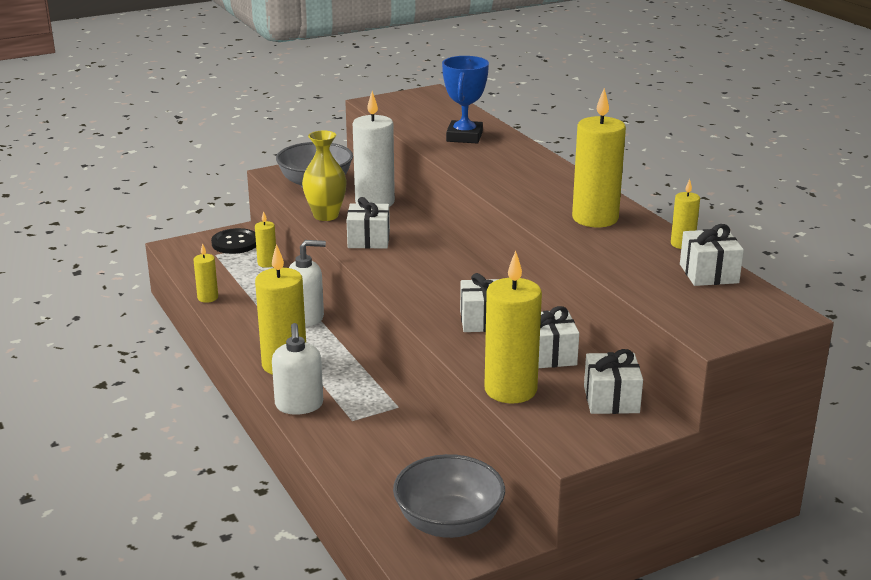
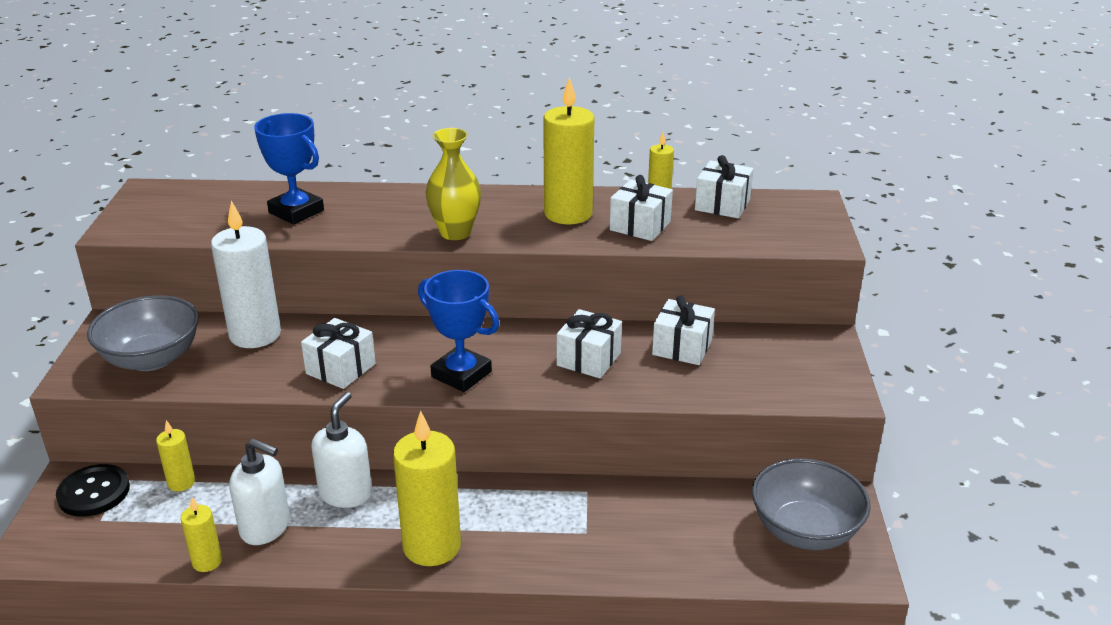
camera: 60 degrees left, 5 degrees up
white soap dispenser [272,323,323,415] -> white soap dispenser moved to [229,438,290,545]
yellow vase [302,131,347,221] -> yellow vase moved to [425,128,481,240]
yellow candle [484,251,542,403] -> none
white gift [584,349,643,414] -> white gift moved to [610,175,673,241]
none -> blue trophy [418,270,499,392]

